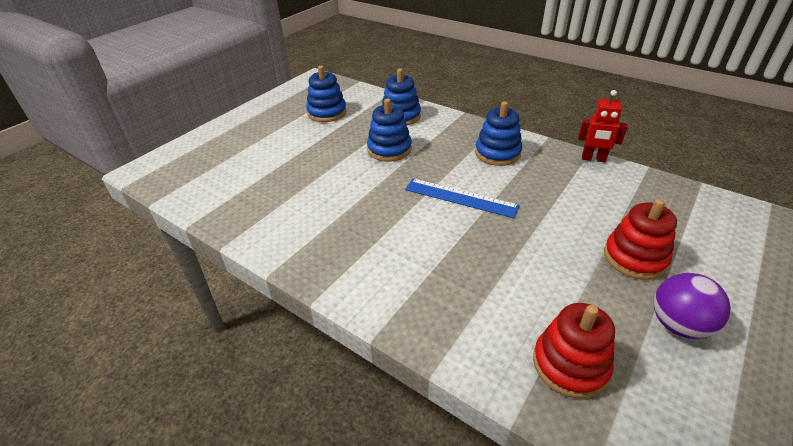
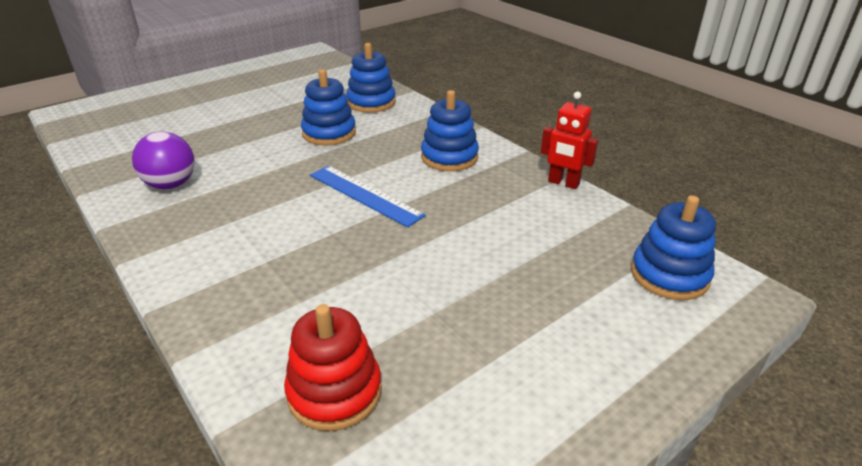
camera: 15 degrees right, 5 degrees down
blue stacking toy [306,66,347,122] -> blue stacking toy moved to [631,195,716,300]
red stacking toy [604,199,677,280] -> none
purple ball [654,273,731,339] -> purple ball moved to [132,131,195,189]

